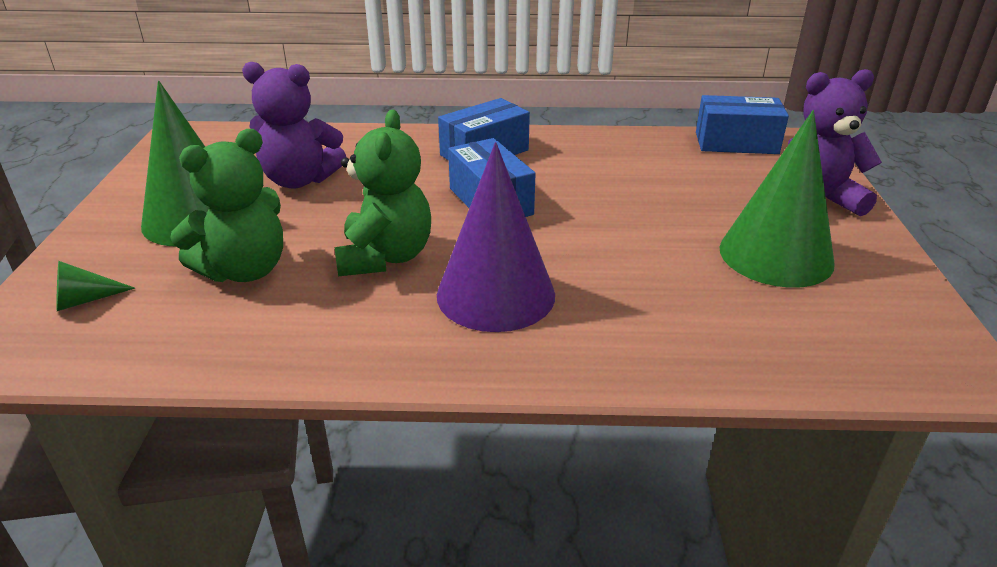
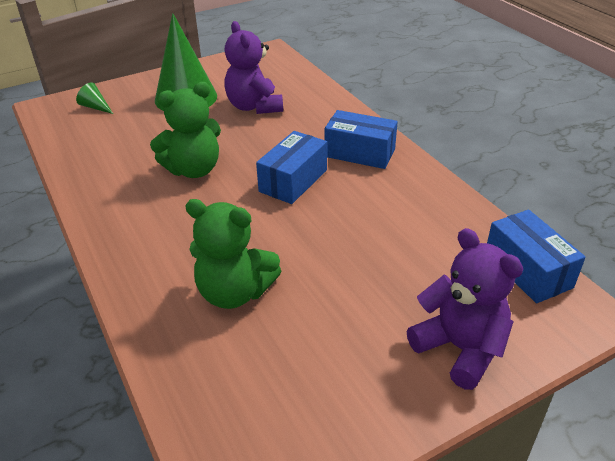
camera: 60 degrees right, 5 degrees up
green teddy bear [170,129,283,282] -> green teddy bear moved to [185,199,281,309]
purple cone [437,142,555,332] -> none
green cone [720,110,835,288] -> none

